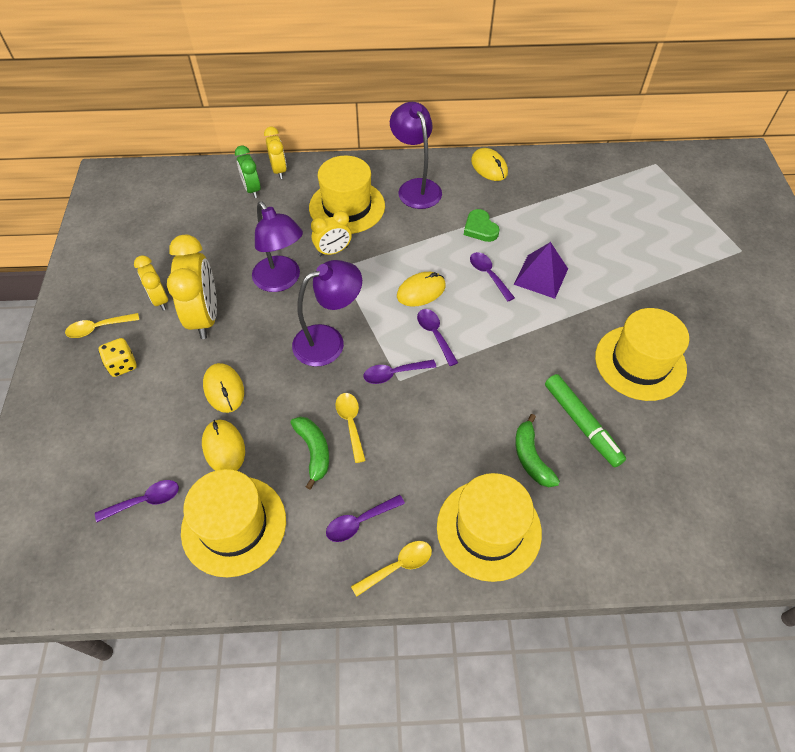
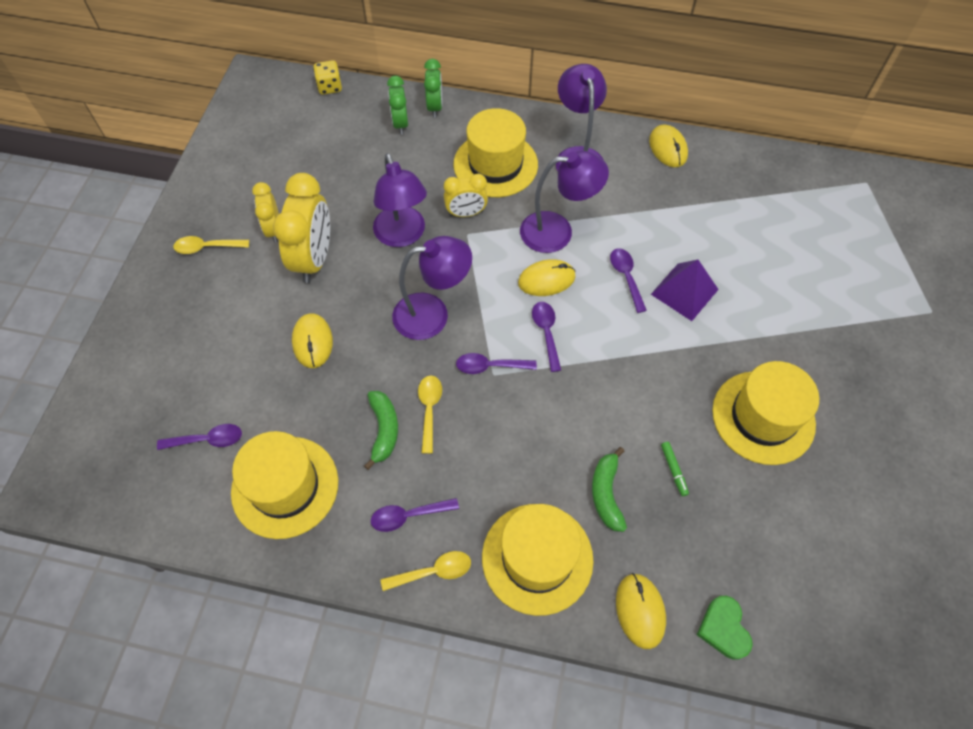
camera: 15 degrees right, 5 degrees up
yellow dice [99,338,137,377] -> yellow dice moved to [313,60,342,95]
yellow mouse [202,420,245,471] -> yellow mouse moved to [616,573,666,649]
yellow clock [264,127,287,179] -> green clock [424,59,442,118]
green heart [464,209,499,242] -> green heart moved to [697,596,753,660]
green marker [545,374,626,467] -> green marker [661,442,689,496], size x0.47
none -> purple lamp [520,151,609,253]

